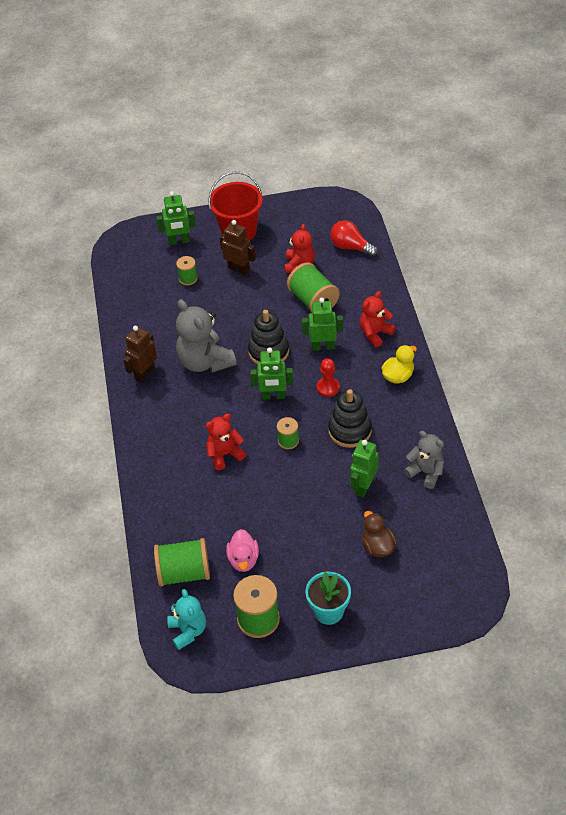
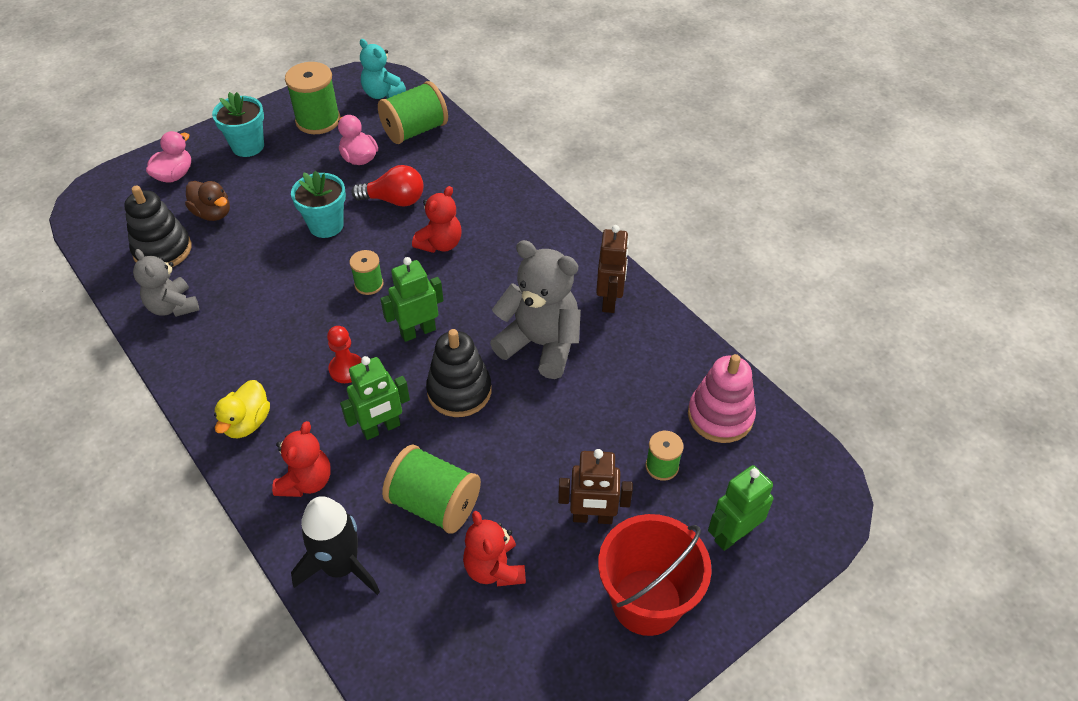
camera: 150 degrees right, 0 degrees up
black stacking toy [328,389,372,448] -> black stacking toy moved to [124,186,192,267]
red light bulb [330,220,378,257] -> red light bulb moved to [351,165,424,207]
green robot [350,440,379,498] -> none
grey teddy bear [404,431,444,489] -> grey teddy bear turned 45 degrees clockwise [133,249,199,317]
none -> pink duck [146,131,191,183]
none -> turquoise flower pot [291,171,346,238]
none -> black rocket [291,496,380,595]
none -> pink stacking toy [688,354,756,443]

